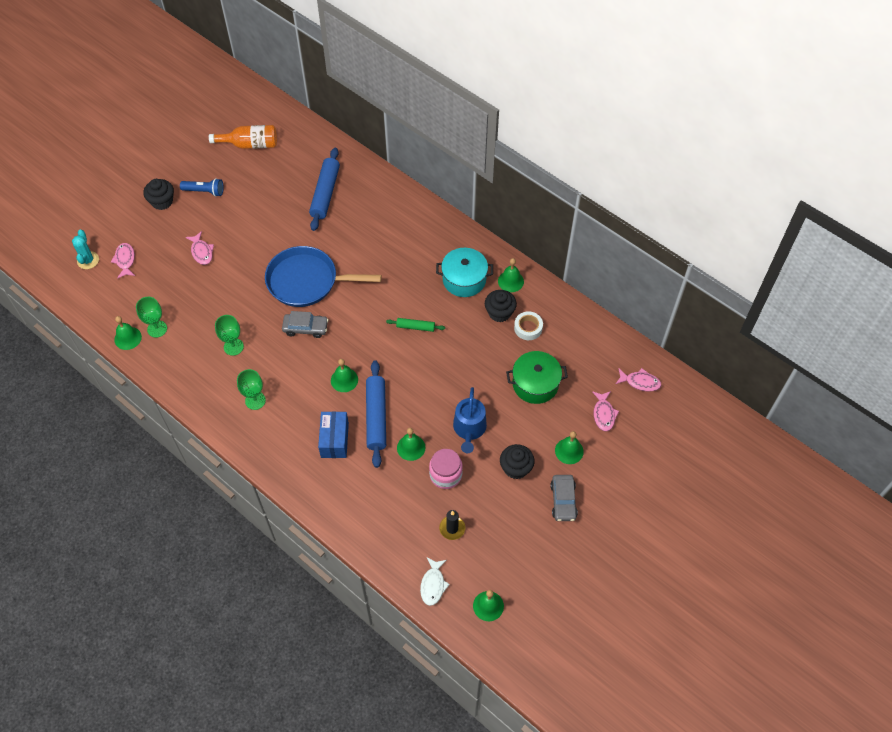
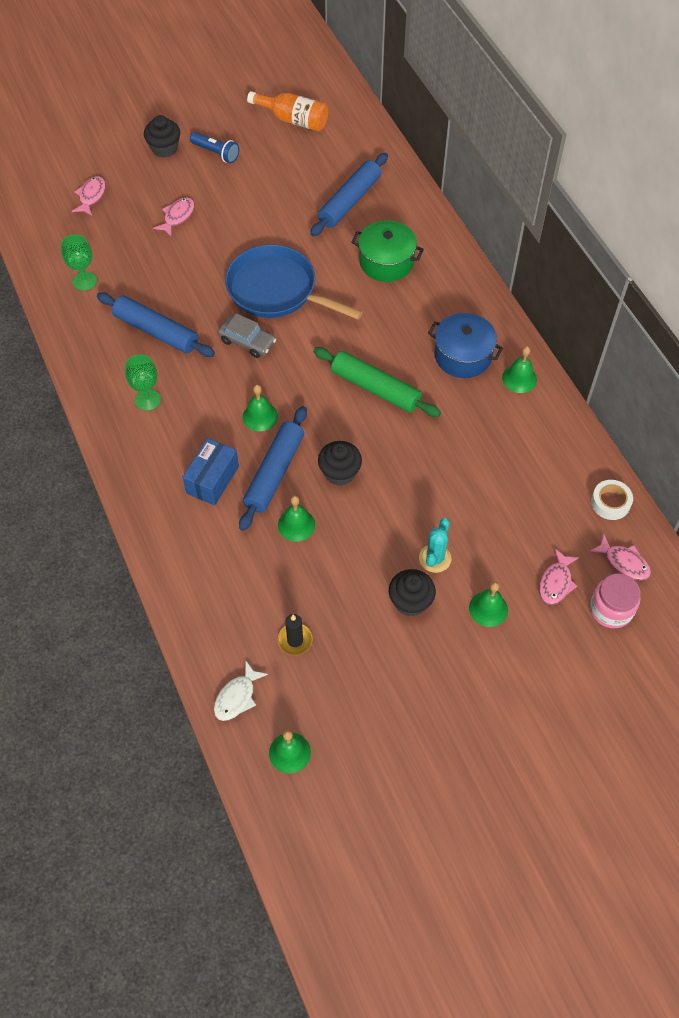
camera: 25 degrees right, 0 degrees up
turquoise cactus [72,230,99,269] -> turquoise cactus moved to [419,518,452,573]
green bell [114,316,142,350] -> none
pink fish [185,231,214,265] -> pink fish turned 150 degrees counterclockwise [153,197,195,237]
green goblet [215,315,244,356] -> blue rolling pin [97,293,215,357]
green rolling pin [386,318,445,332] -> green rolling pin [313,347,441,417], size x1.89
pink jar [429,449,463,489] -> pink jar moved to [590,573,640,628]
turquoise pot [436,248,493,297] -> blue pot [428,313,503,378]
blue watering can [453,387,487,453] -> none
black cupcake [485,290,517,322] -> black cupcake moved to [318,441,362,486]
green pot [506,351,568,404] -> green pot moved to [351,220,424,282]
white tape [514,311,543,340] -> white tape moved to [591,480,633,520]
grey car [550,475,578,521] -> none

